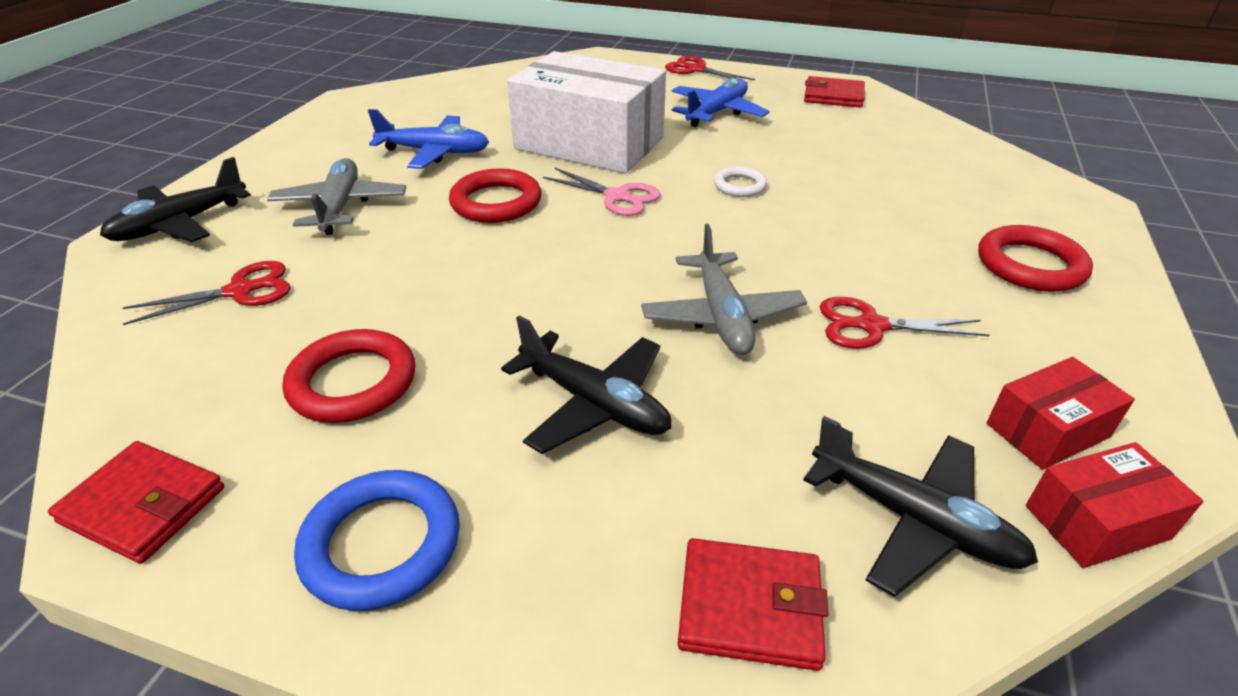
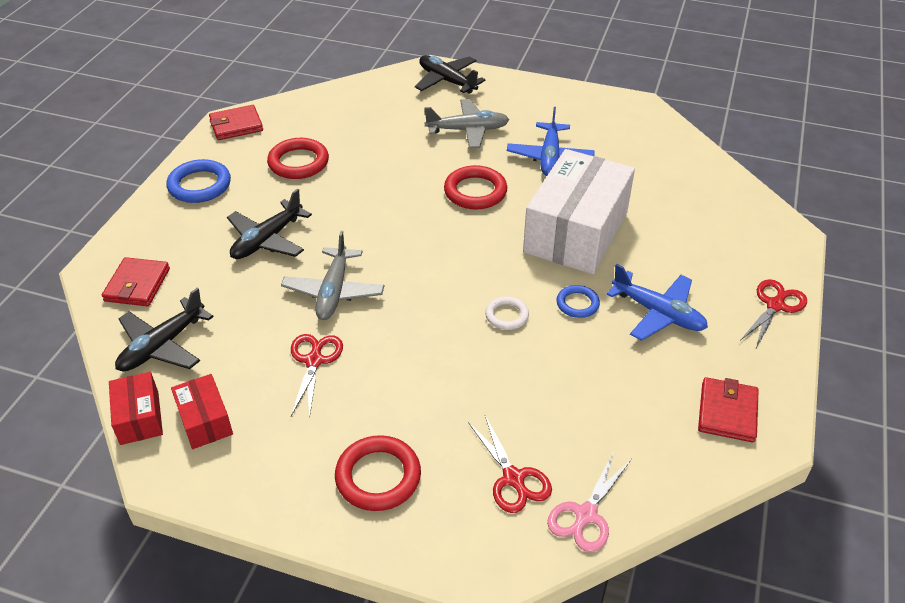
camera: 90 degrees right, 5 degrees up
red wallet [48,441,224,564] -> red wallet turned 45 degrees clockwise [209,105,263,140]
red scissors [123,261,291,325] -> red scissors moved to [468,416,552,513]
pink scissors [543,168,661,216] -> pink scissors moved to [547,452,632,552]
grey plane [641,224,807,355] -> grey plane turned 75 degrees counterclockwise [281,231,384,320]
none -> blue ring [557,285,600,318]

